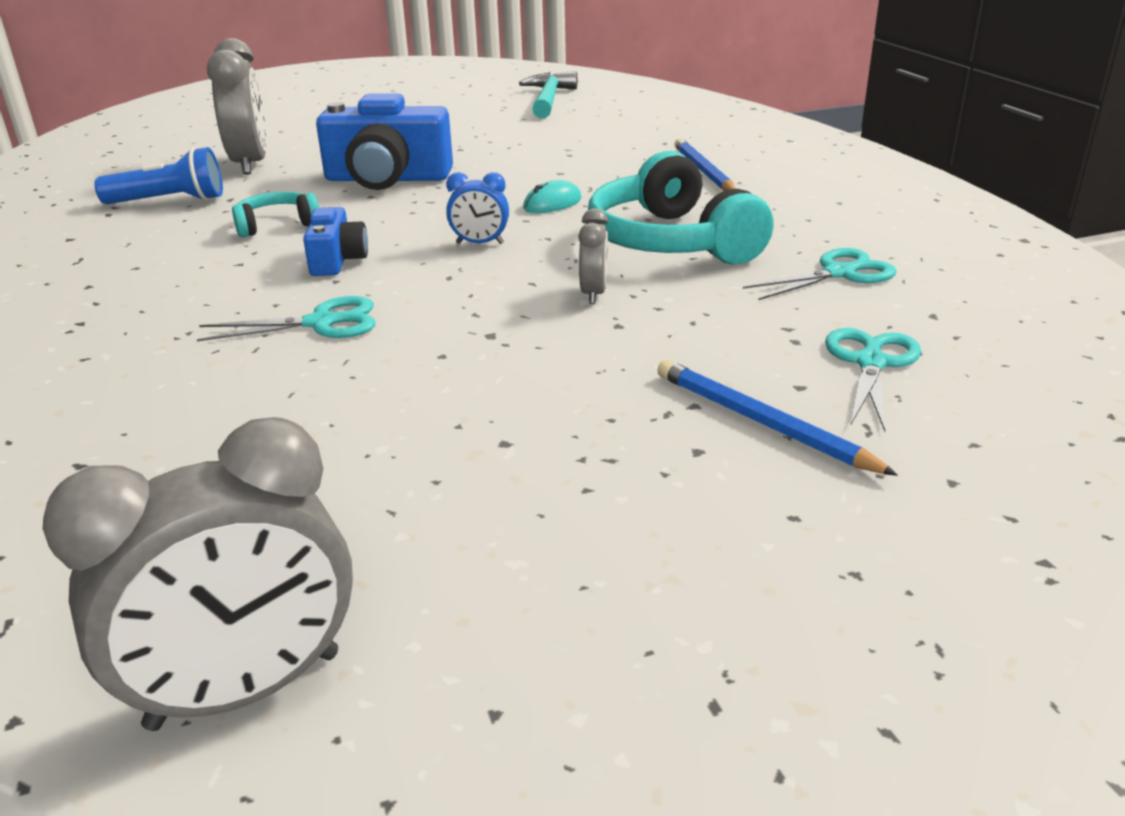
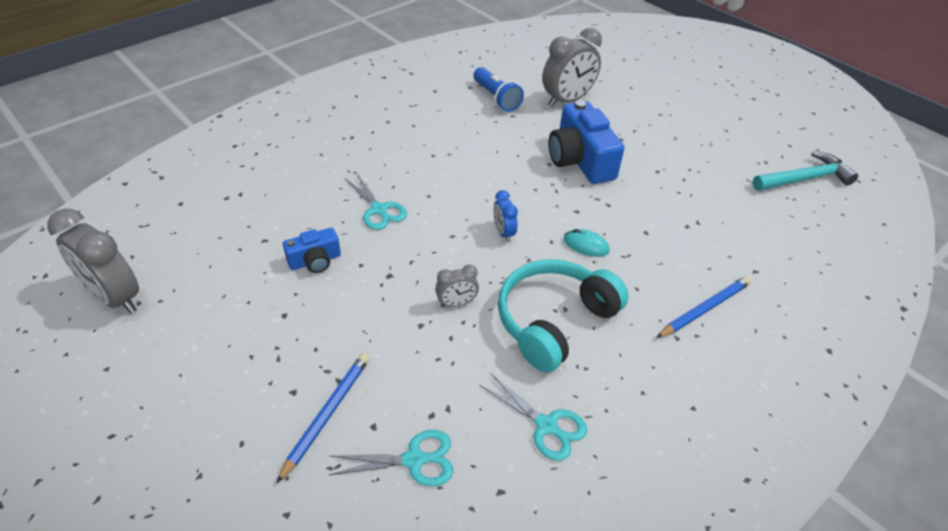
camera: 65 degrees right, 15 degrees up
turquoise headphones [232,192,319,238] -> none
blue camera [303,207,368,276] -> blue camera moved to [283,228,341,273]

